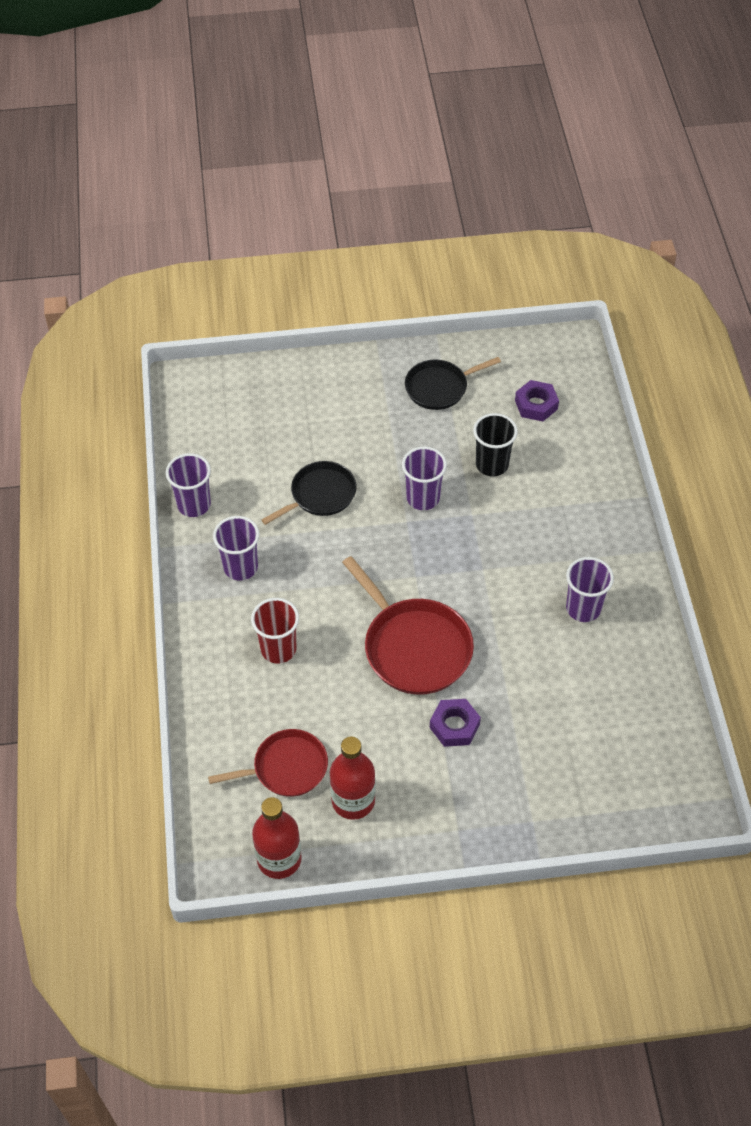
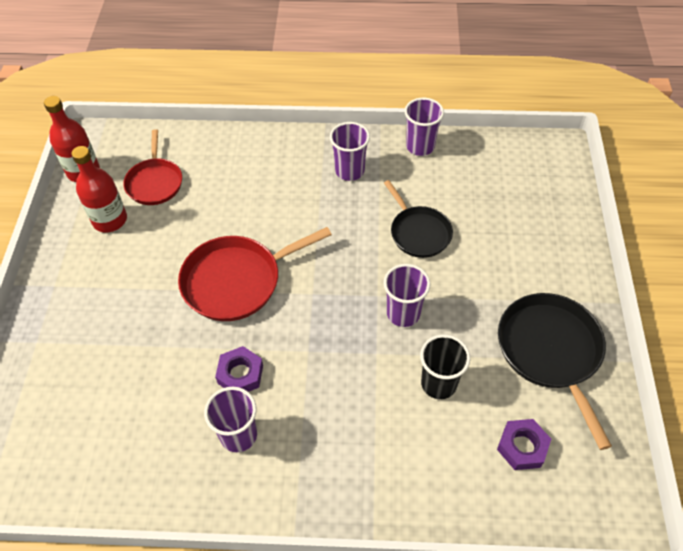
camera: 100 degrees right, 0 degrees up
red cup [251,598,299,663] -> none
black pan [405,357,501,410] -> black pan [498,293,612,450], size x1.54
purple nut [430,699,481,747] -> purple nut moved to [215,346,263,392]

